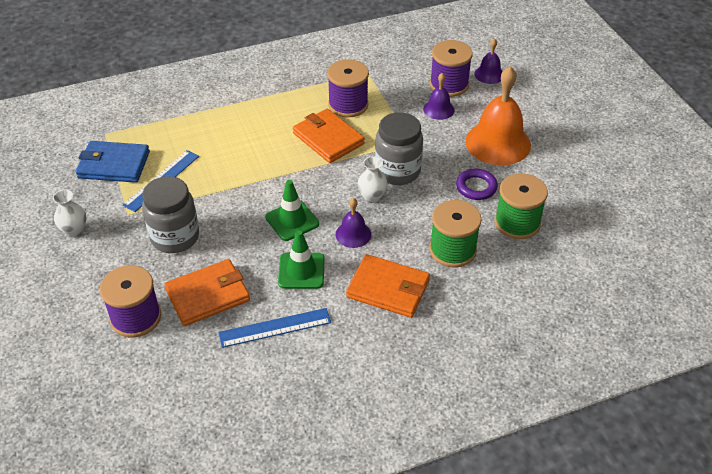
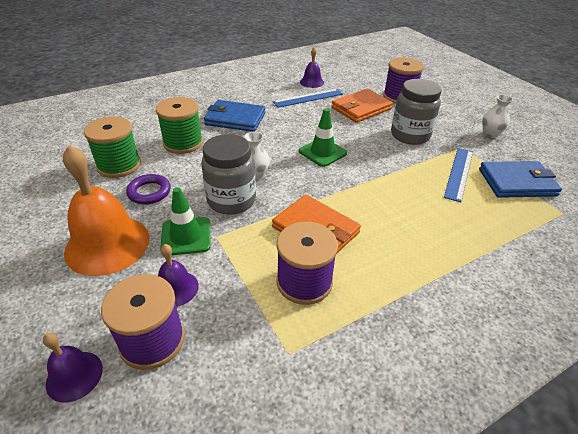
camera: 170 degrees right, 5 degrees down
green traffic cone [278,230,325,289] -> green traffic cone moved to [160,187,211,255]
purple bell [336,198,371,248] -> purple bell moved to [300,48,324,88]
orange wallet [346,254,430,318] -> blue wallet [204,100,266,132]

